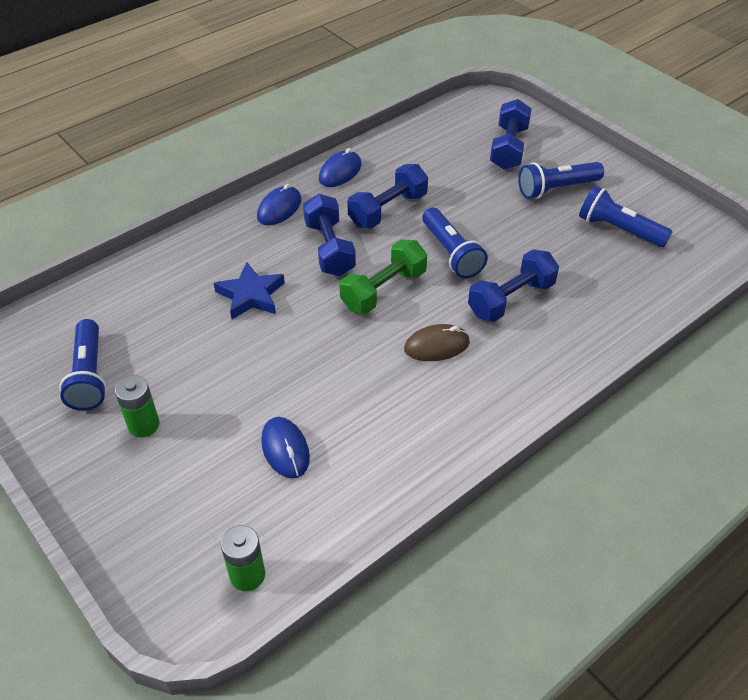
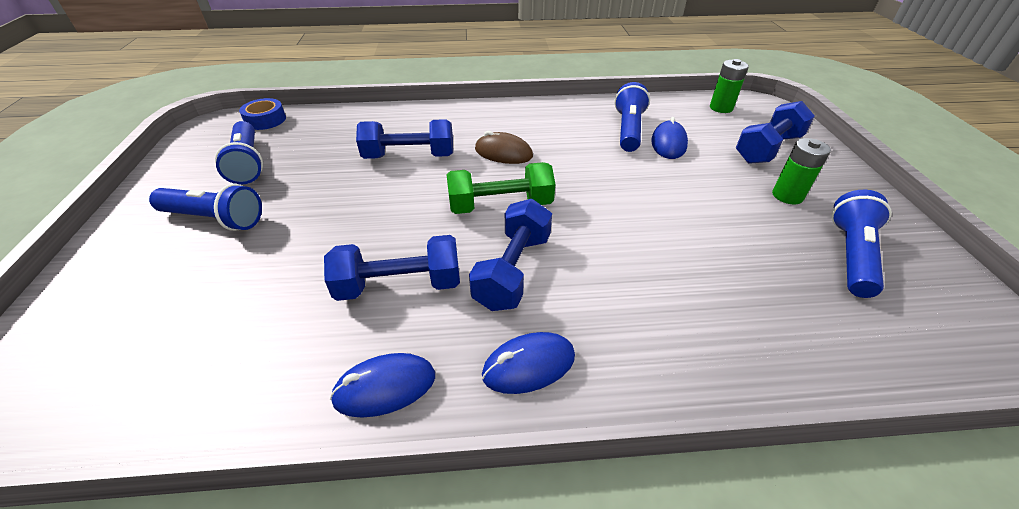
camera: 145 degrees left, 5 degrees down
blue star [214,262,285,319] -> none
blue flashlight [422,208,488,278] -> blue flashlight moved to [614,82,650,152]
blue dumbbell [490,99,532,170] -> blue dumbbell moved to [736,101,815,164]
none -> blue tape [239,98,286,130]

